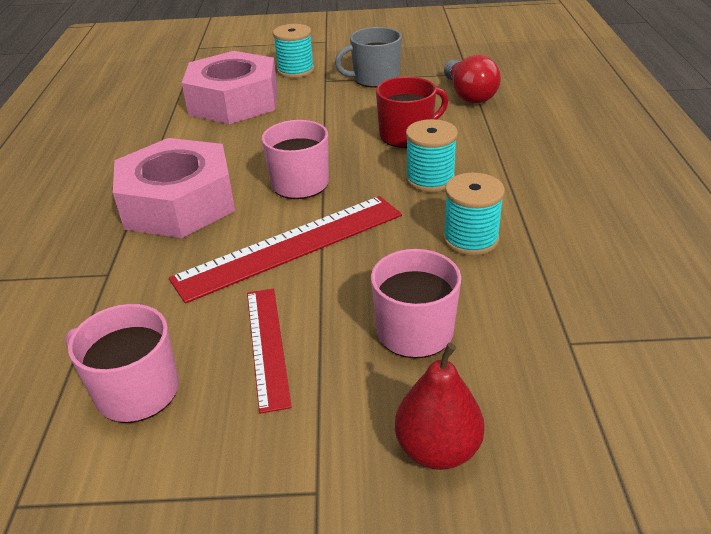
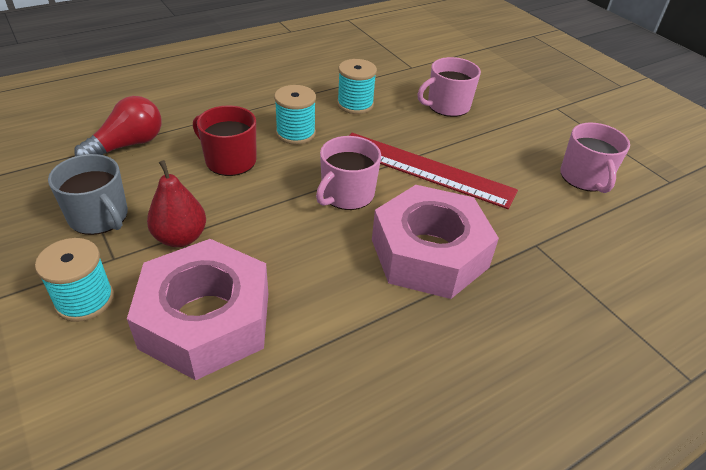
camera: 125 degrees left, 5 degrees up
red ruler [247,289,292,414] -> none
red pear [395,343,485,470] -> red pear moved to [147,160,206,247]

